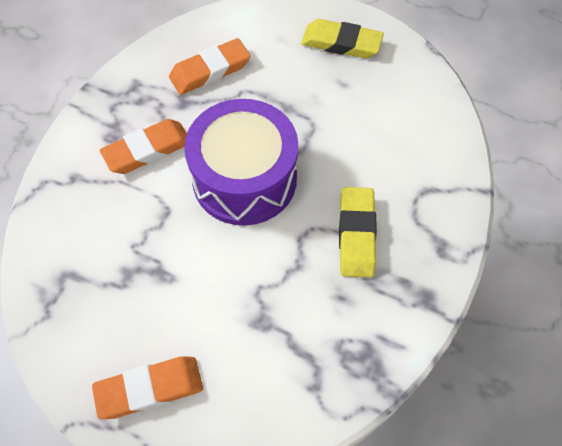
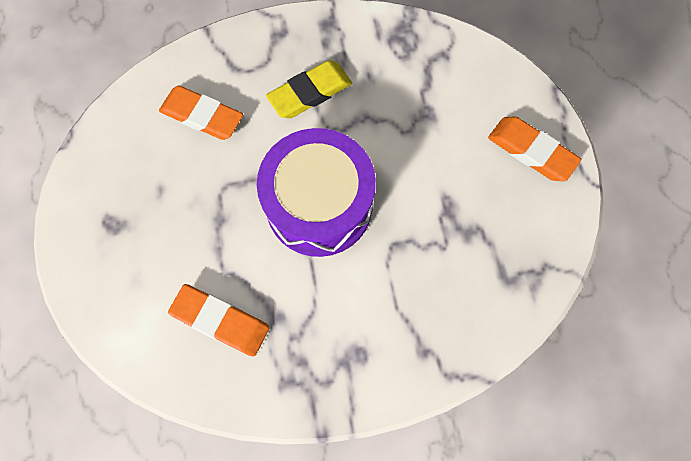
camera: 125 degrees left, 10 degrees up
orange eraser [100,119,187,174] -> orange eraser moved to [159,86,243,140]
yellow eraser [301,19,384,58] -> none

